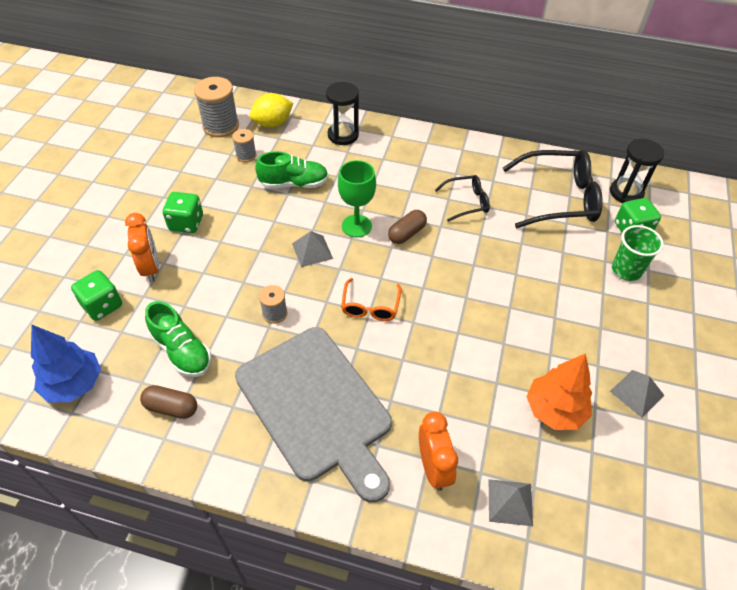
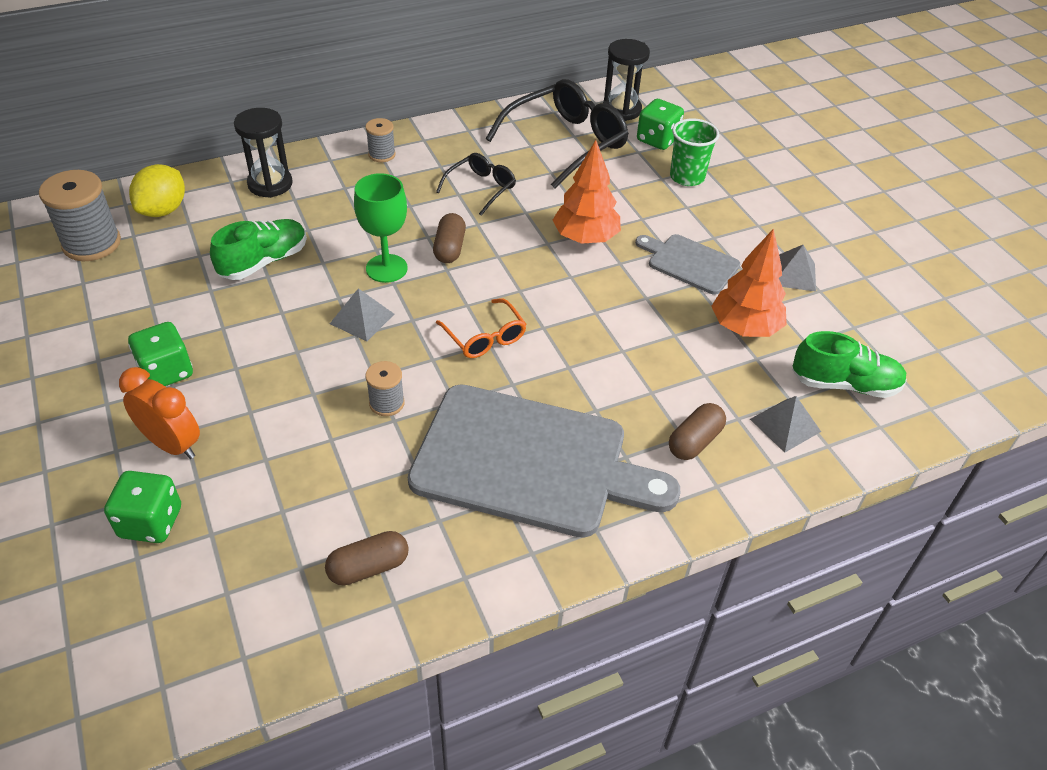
camera: 40 degrees left, 5 degrees down
blue tree [31,325,101,403] -> none
green shoe [145,301,211,377] -> green shoe moved to [793,331,907,398]
grey spool [232,129,257,162] -> grey spool moved to [365,118,396,162]
orange clock [419,412,458,491] -> brown capsule [669,403,726,460]
none -> orange tree [553,140,621,244]
none -> grey cutting board [635,234,740,295]

